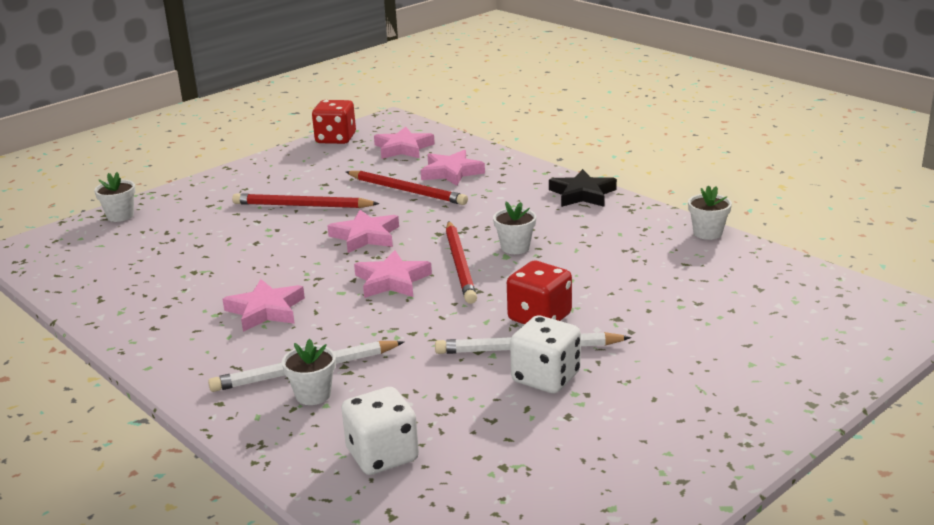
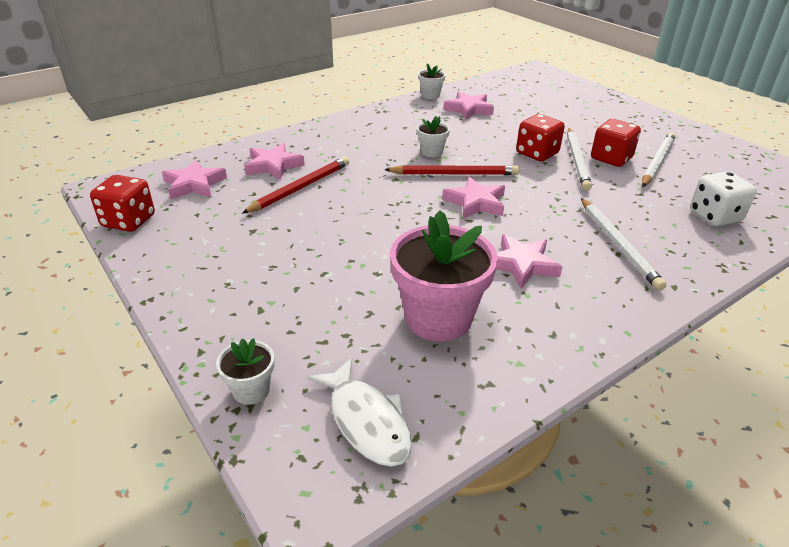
camera: 85 degrees left, 10 degrees up
red pencil [232,193,380,208] -> none
white flower pot [282,339,336,405] -> none
pink star [327,210,399,253] -> pink star moved to [443,91,494,120]
white dice [510,315,581,393] -> red dice [591,119,641,167]
black star [549,169,617,207] -> none
none -> white fish [307,357,412,467]
none -> pink flower pot [390,210,498,342]
none -> white pencil [642,132,676,187]

